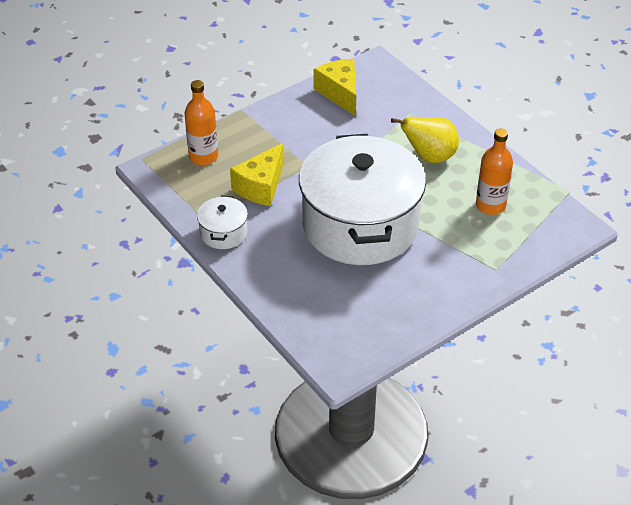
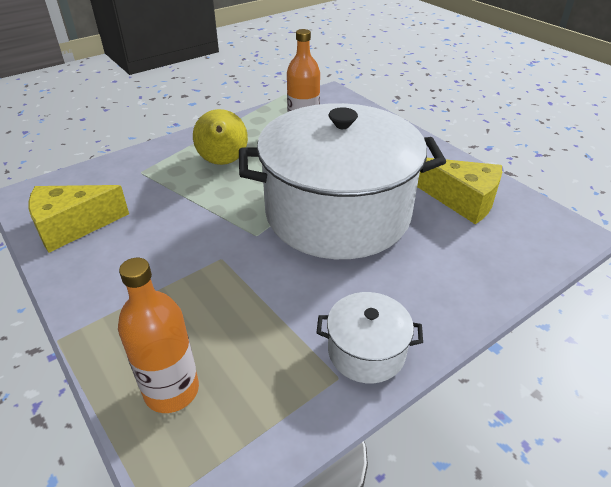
camera: 90 degrees left, 5 degrees down
yellow cheese [230,143,284,206] -> yellow cheese moved to [417,158,502,224]

